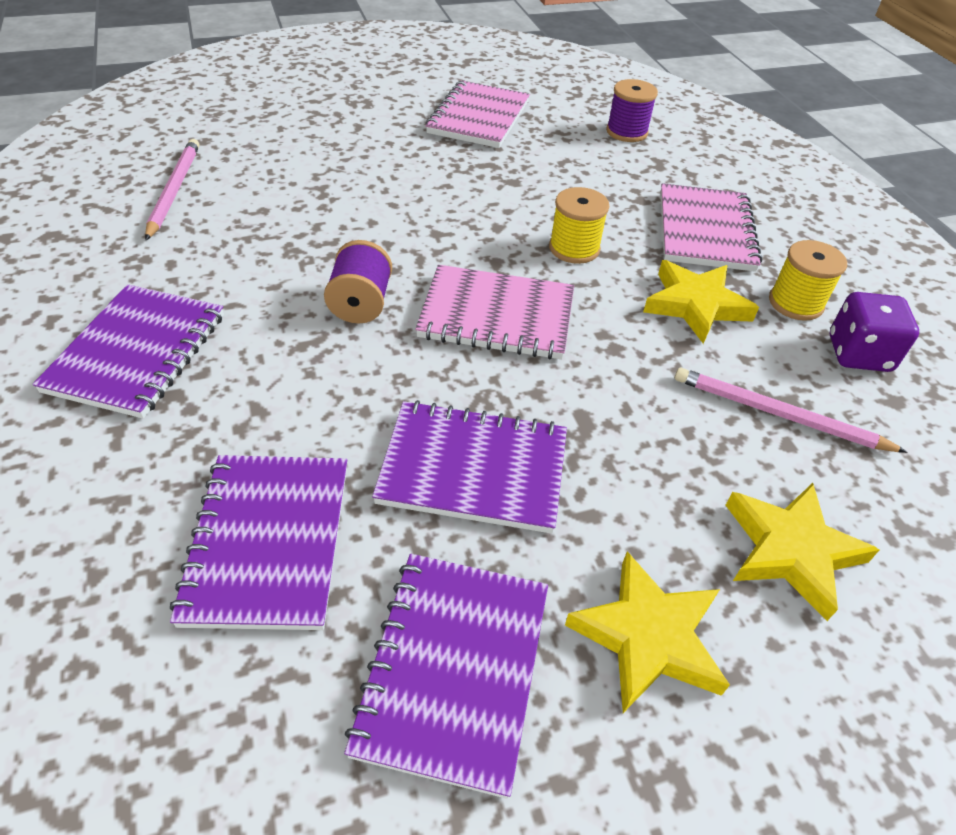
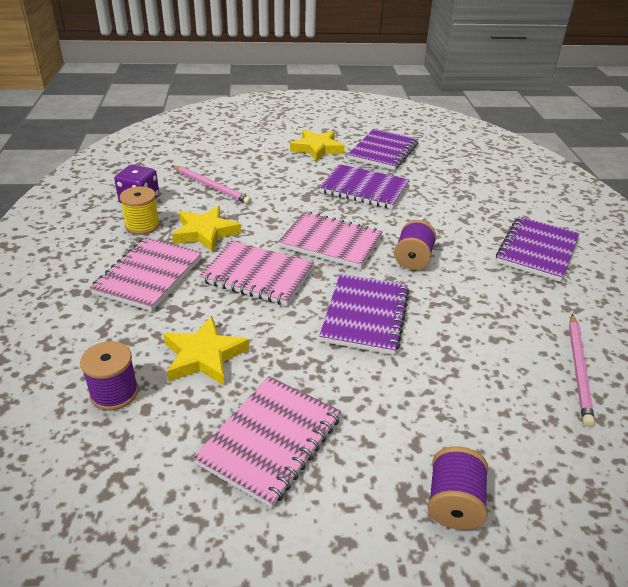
camera: 165 degrees left, 10 degrees down
purple notebook [170,455,347,630] -> purple notebook moved to [319,274,410,355]
yellow spool [549,187,609,264] -> pink notebook [199,241,314,306]
yellow star [726,483,879,621] -> yellow star moved to [163,316,250,385]
none -> purple spool [428,446,488,530]

